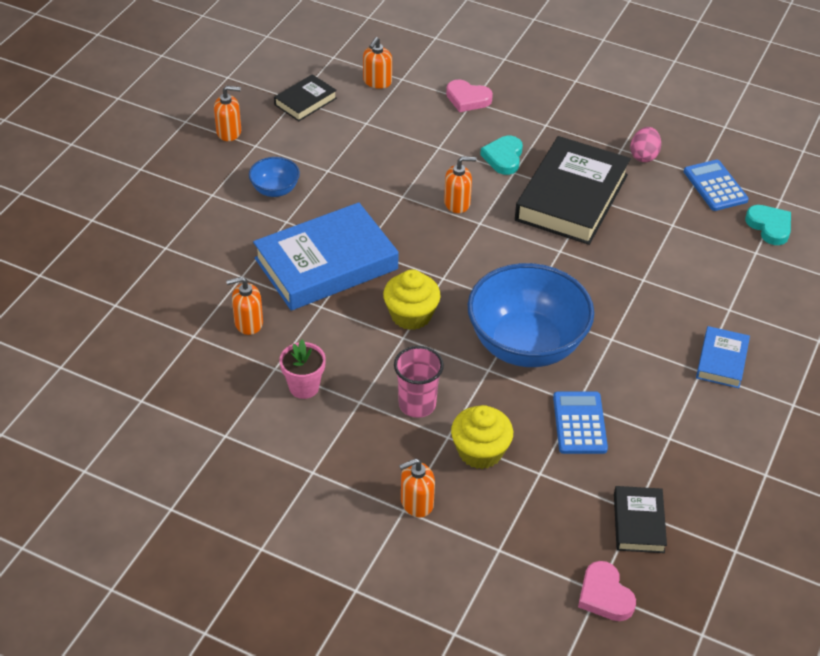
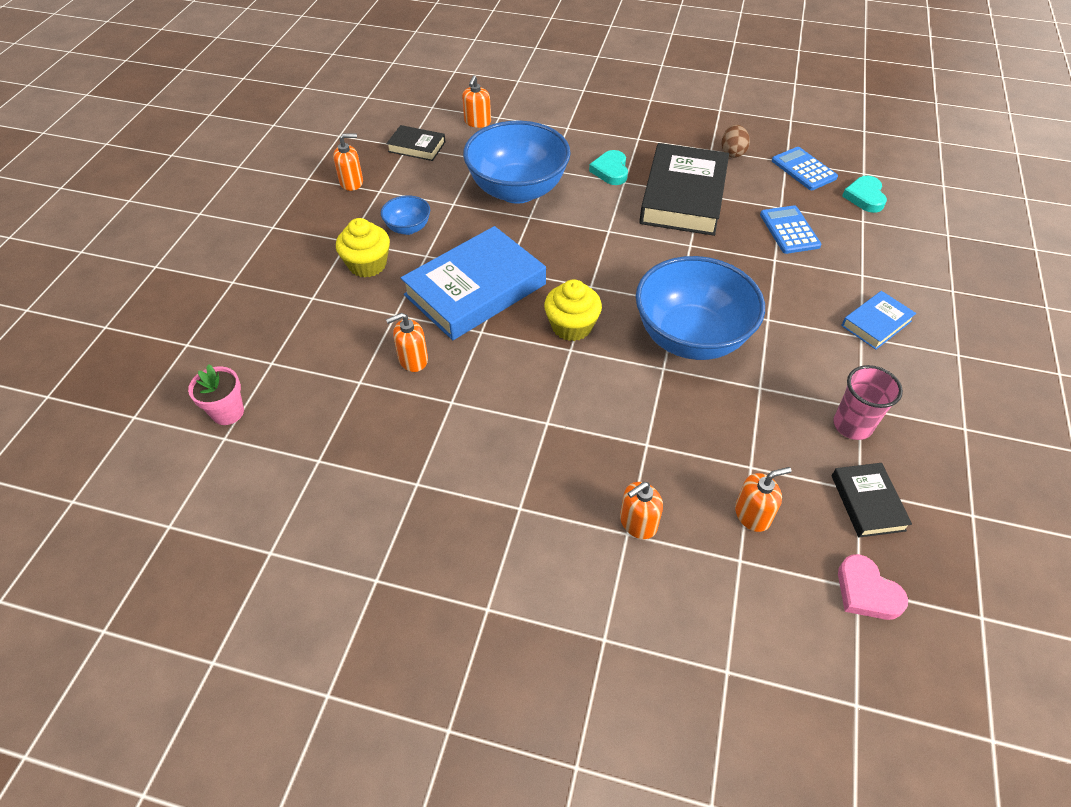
camera: 10 degrees left, 5 degrees up
black book [274,74,337,121] -> black book turned 75 degrees clockwise [386,125,445,161]
pink flower pot [280,339,326,399] -> pink flower pot moved to [188,364,244,425]
pink cup [394,346,444,418] -> pink cup moved to [833,365,903,440]
orange soap dispenser [444,156,477,213] -> orange soap dispenser moved to [735,467,792,532]
pink heart [446,79,493,112] -> none
yellow cupcake [451,405,513,469] -> yellow cupcake moved to [336,218,390,277]
blue calculator [553,391,608,454] -> blue calculator moved to [760,205,821,254]
pink egg [630,127,661,162] -> brown egg [721,125,750,158]
blue book [696,326,750,388] -> blue book turned 45 degrees clockwise [841,291,916,350]
turquoise heart [745,205,791,245] -> turquoise heart turned 135 degrees counterclockwise [842,176,887,213]
none -> blue bowl [463,121,571,204]

